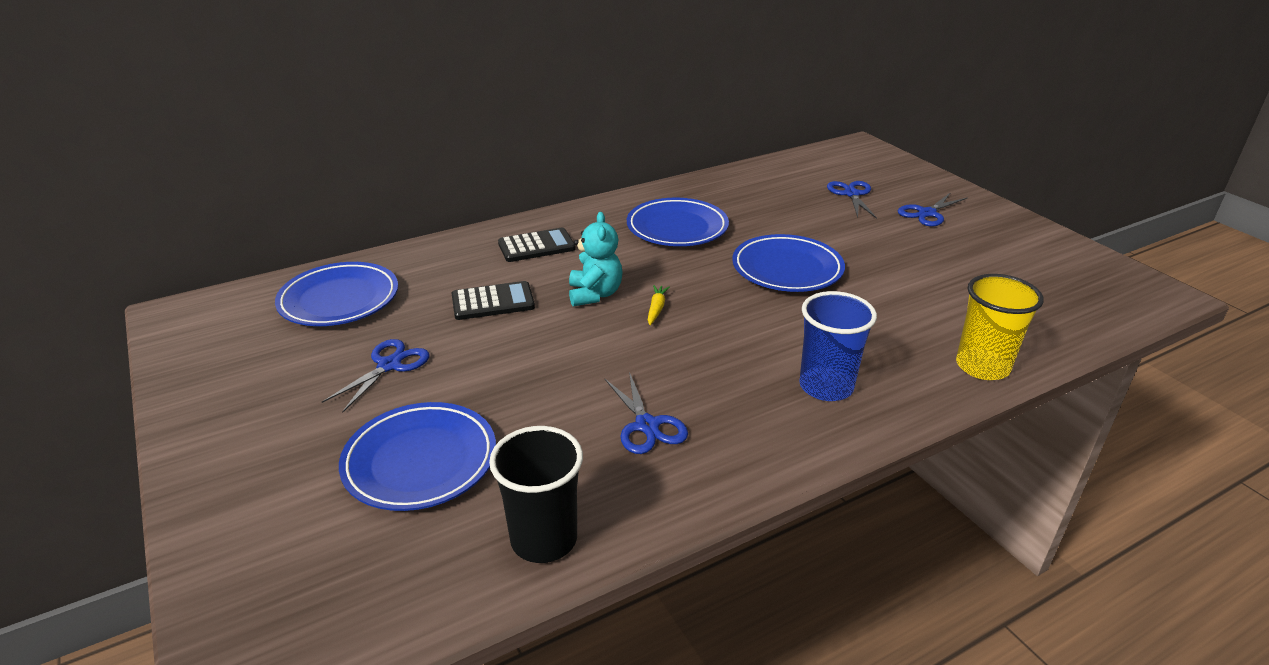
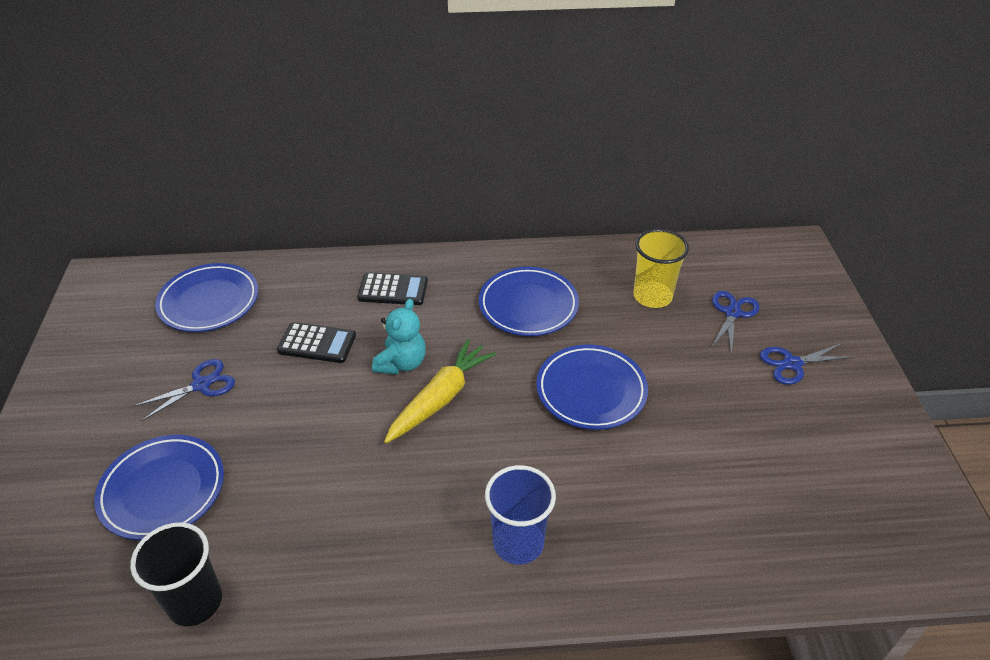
camera: 25 degrees right, 10 degrees up
blue scissors [604,372,688,454] -> none
yellow carrot [648,285,670,325] -> yellow carrot [384,339,496,444], size x2.29
yellow cup [956,274,1043,380] -> yellow cup moved to [633,229,689,308]

